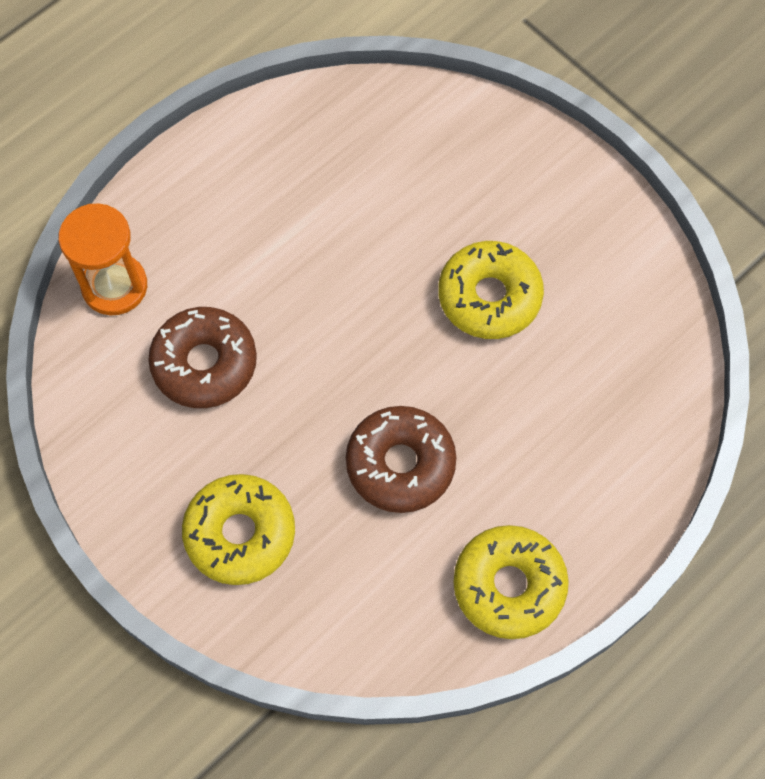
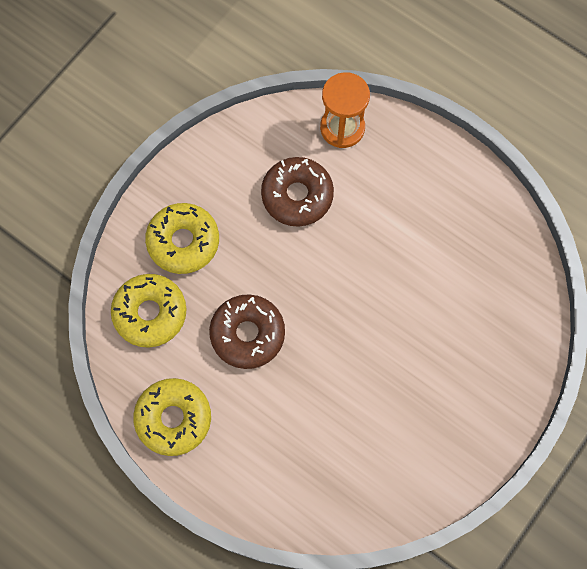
camera: 80 degrees right, 5 degrees up
yellow donut [439,241,544,339] -> yellow donut moved to [111,274,187,348]

